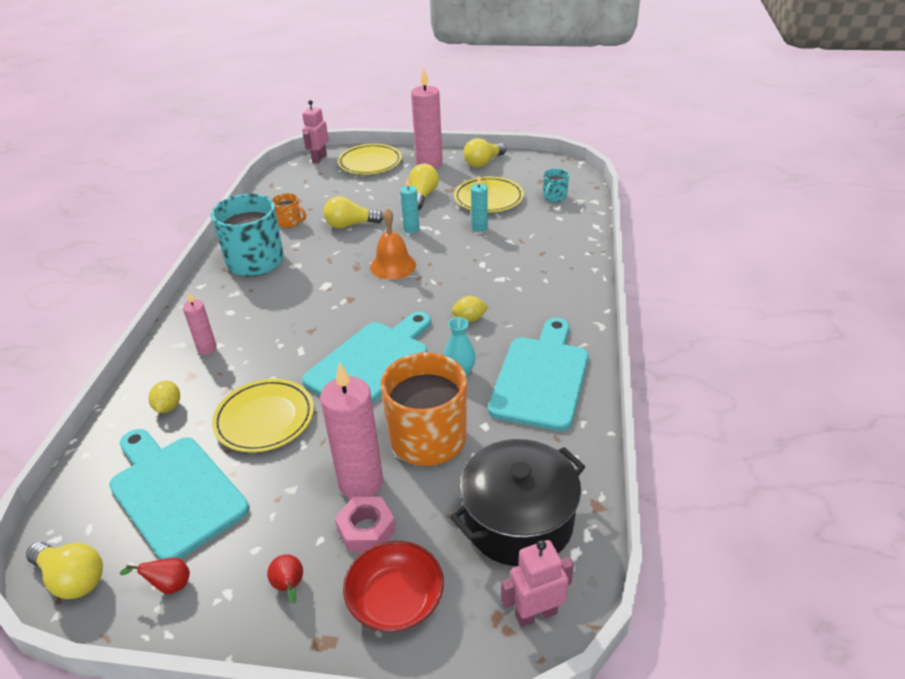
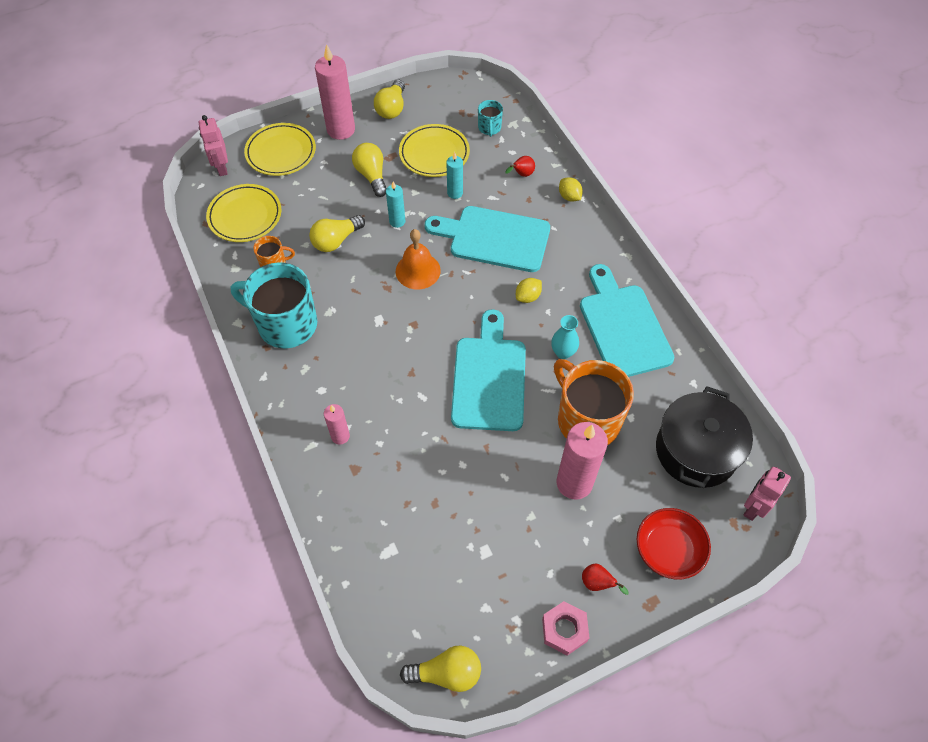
camera: 35 degrees left, 20 degrees up
turquoise cutting board [109,429,249,560] -> turquoise cutting board moved to [425,206,550,272]
red pear [120,558,190,594] -> red pear moved to [505,156,535,177]
yellow lemon [149,381,180,413] -> yellow lemon moved to [559,177,583,202]
yellow plate [212,379,314,453] -> yellow plate moved to [206,184,281,242]
pink nut [335,497,396,553] -> pink nut moved to [542,601,589,656]

